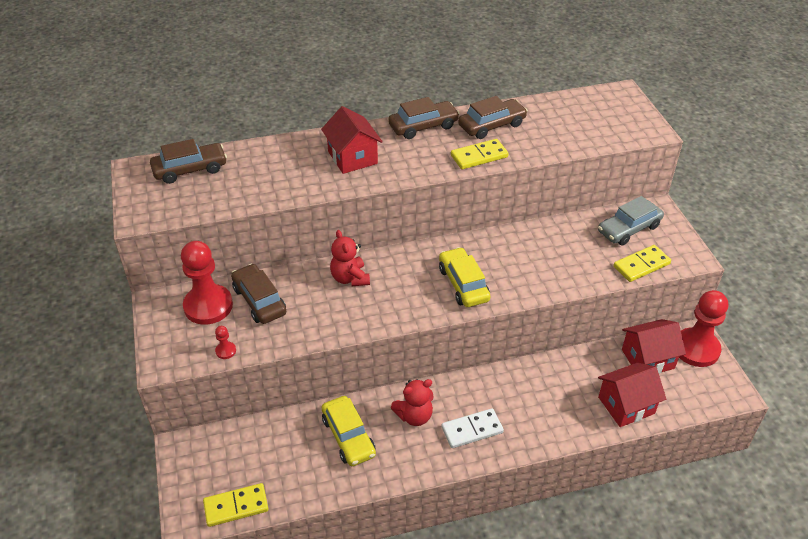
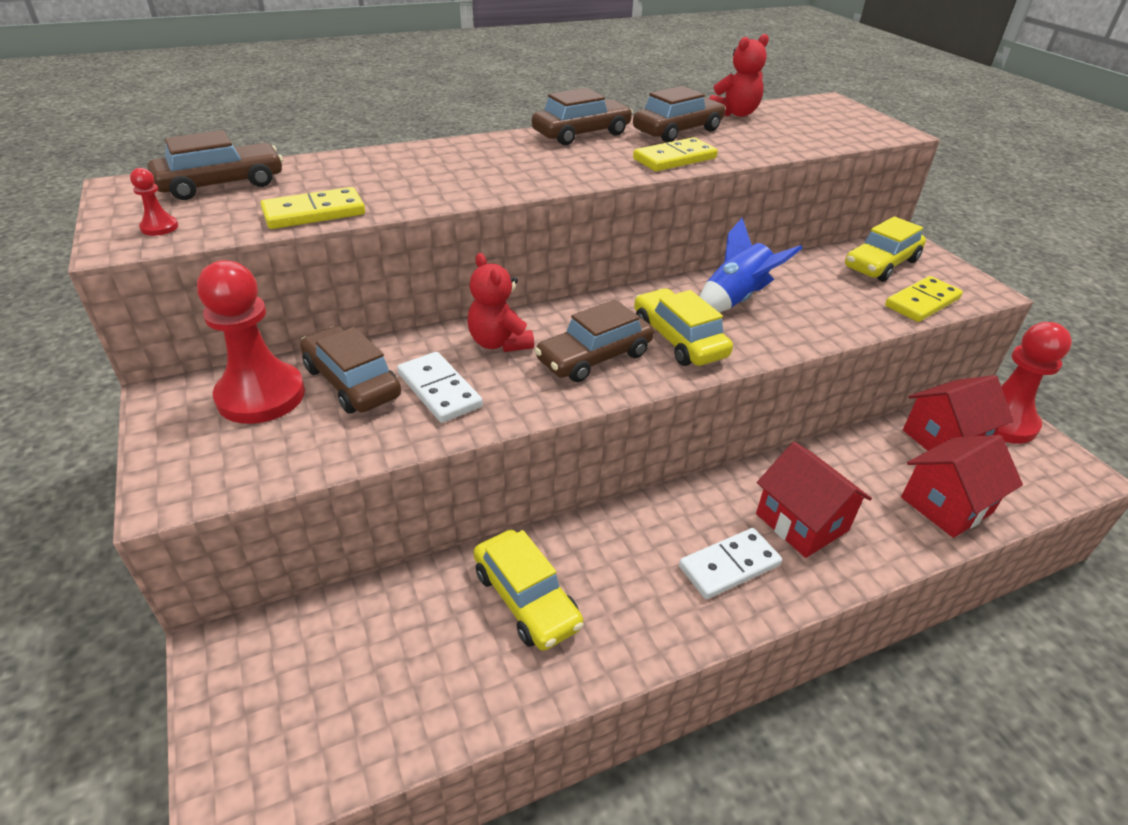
camera: 10 degrees left, 5 degrees down
yellow domino [203,483,268,527] -> yellow domino moved to [260,187,365,229]
red pawn [215,326,236,359] -> red pawn moved to [130,168,179,236]
red house [321,106,383,174] -> red house moved to [756,442,872,558]
red teddy bear [391,379,434,426] -> red teddy bear moved to [709,34,769,117]
grey car [598,196,664,246] -> yellow car [845,216,926,282]
none -> white domino [397,352,483,423]
none -> brown car [535,299,654,382]
none -> blue rocket [699,218,803,313]

